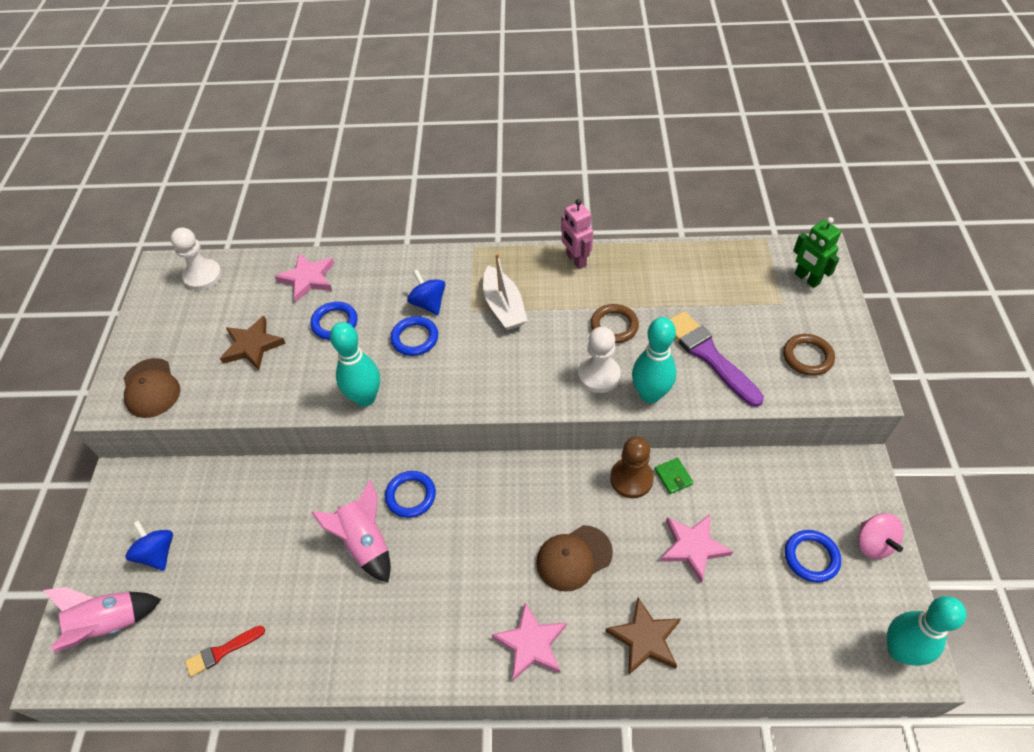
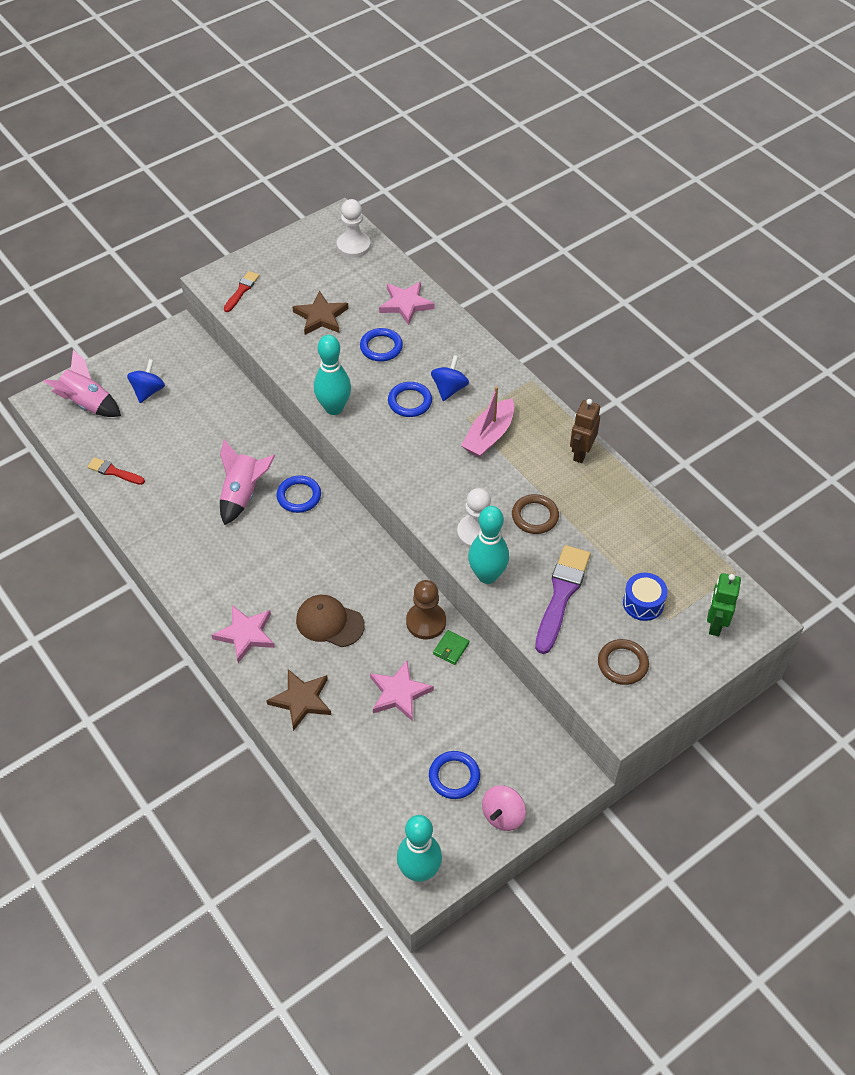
camera: 50 degrees right, 0 degrees up
brown cap [123,358,180,418] -> red brush [224,271,259,312]
white boat [483,253,528,330] -> pink boat [461,386,514,457]
pink robot [561,199,593,269] -> brown robot [570,399,600,463]
none -> blue drum [623,573,668,621]

